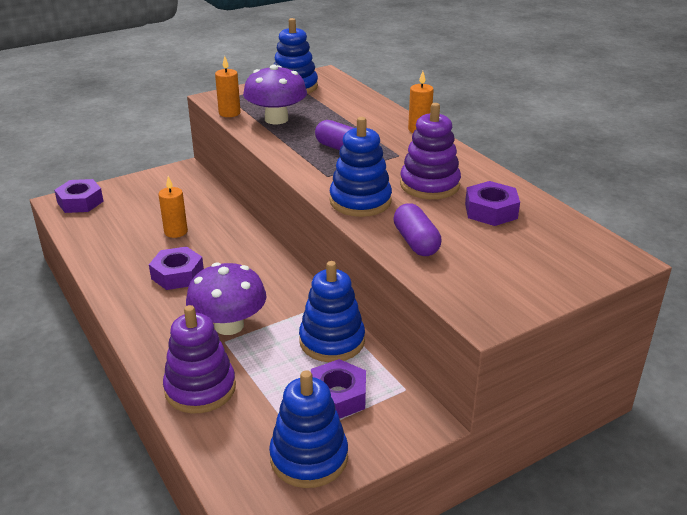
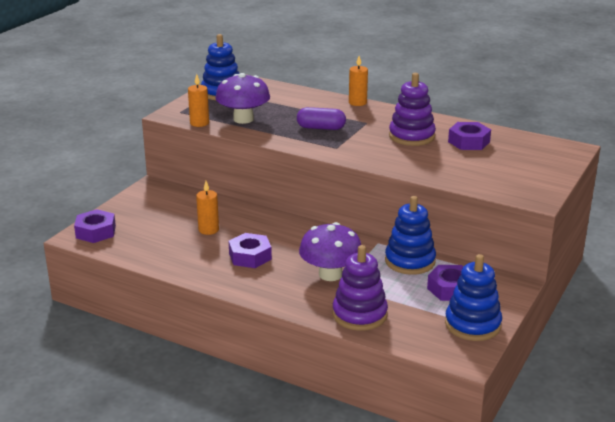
camera: 30 degrees left, 5 degrees down
blue stacking toy [330,117,392,217] -> none
purple capsule [393,203,441,256] -> none

